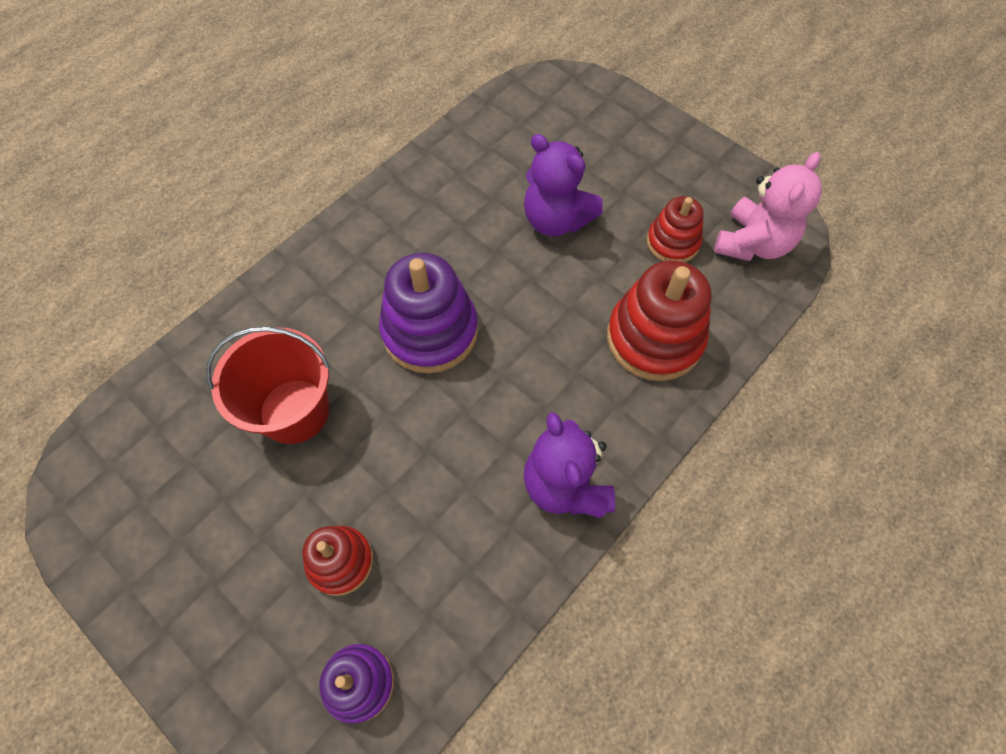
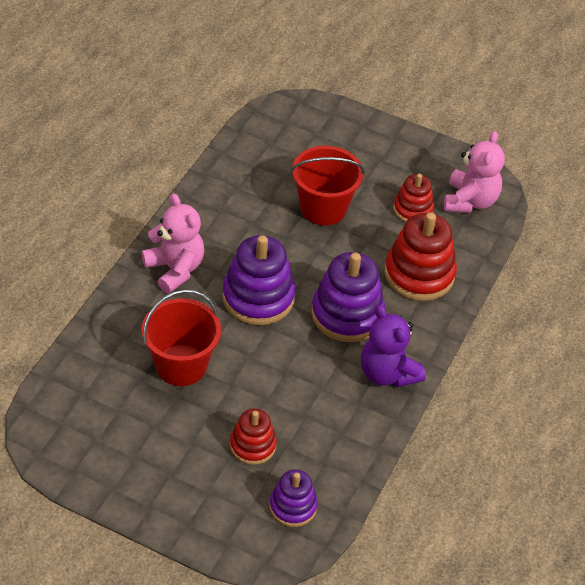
camera: 20 degrees left, 15 degrees down
purple teddy bear [524,134,603,236] -> red bucket [291,146,365,226]
none -> pink teddy bear [142,193,204,294]
none -> purple stacking toy [311,252,385,342]

